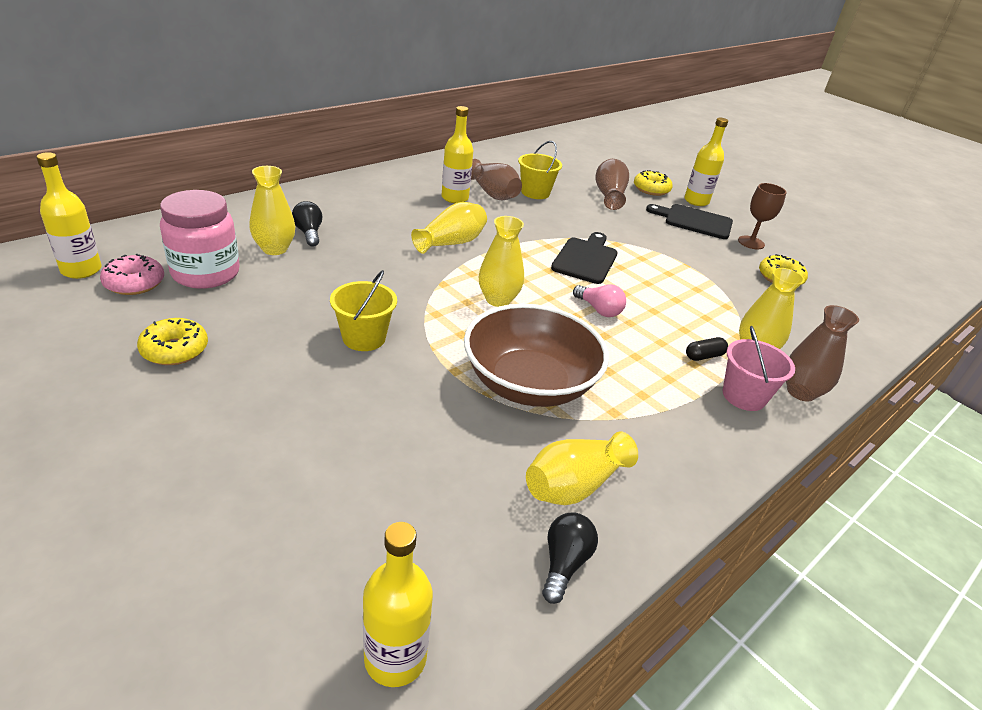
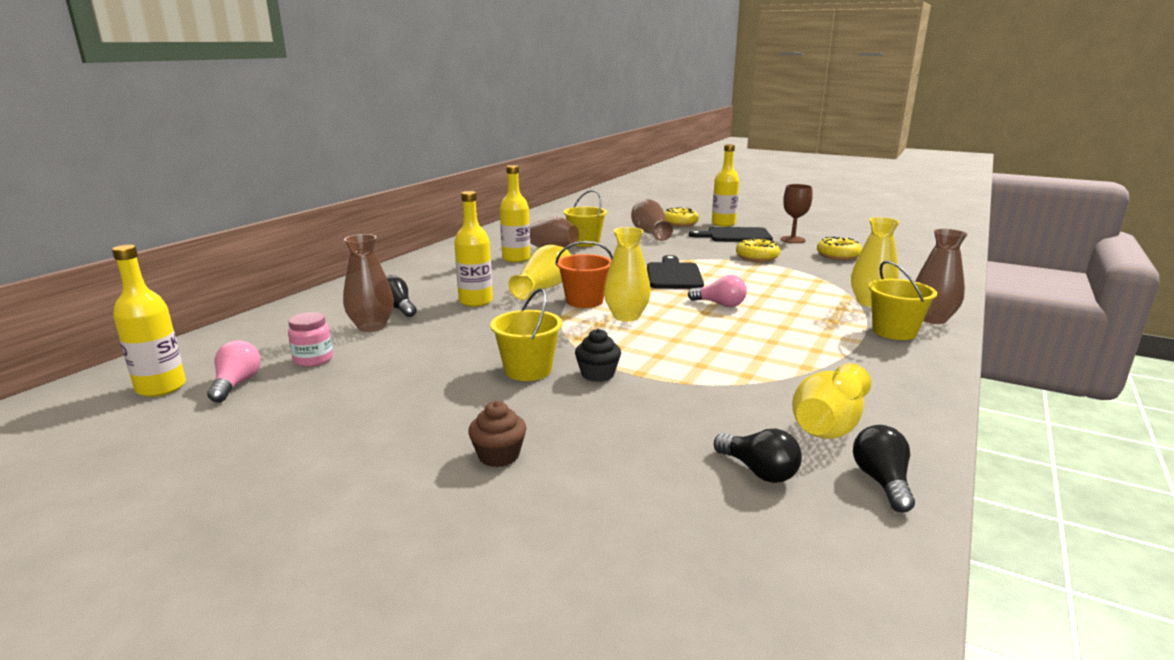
camera: 15 degrees left, 15 degrees down
pink donut [100,254,164,295] -> pink light bulb [207,340,261,403]
yellow donut [137,318,208,365] -> yellow donut moved to [736,238,780,262]
pink jar [160,190,240,289] -> pink jar [288,312,333,367], size x0.50
yellow vase [250,166,295,255] -> brown vase [343,234,394,332]
yellow bottle [363,522,433,687] -> yellow bottle moved to [454,191,493,307]
brown bowl [464,304,609,407] -> none
black capsule [686,337,728,361] -> none
pink bucket [723,326,795,411] -> yellow bucket [869,261,937,340]
none -> brown cupcake [468,401,526,467]
none -> orange bucket [555,241,613,308]
none -> black cupcake [575,329,621,382]
none -> black light bulb [714,429,802,483]

